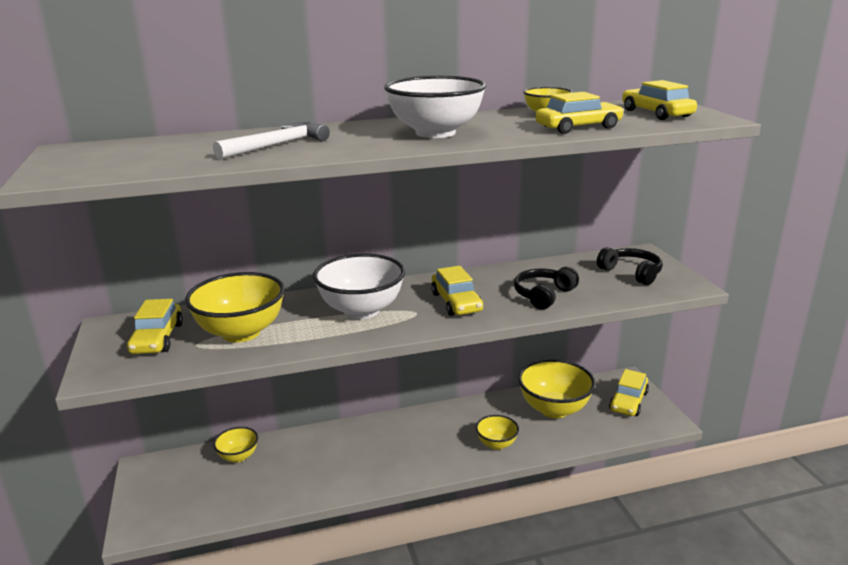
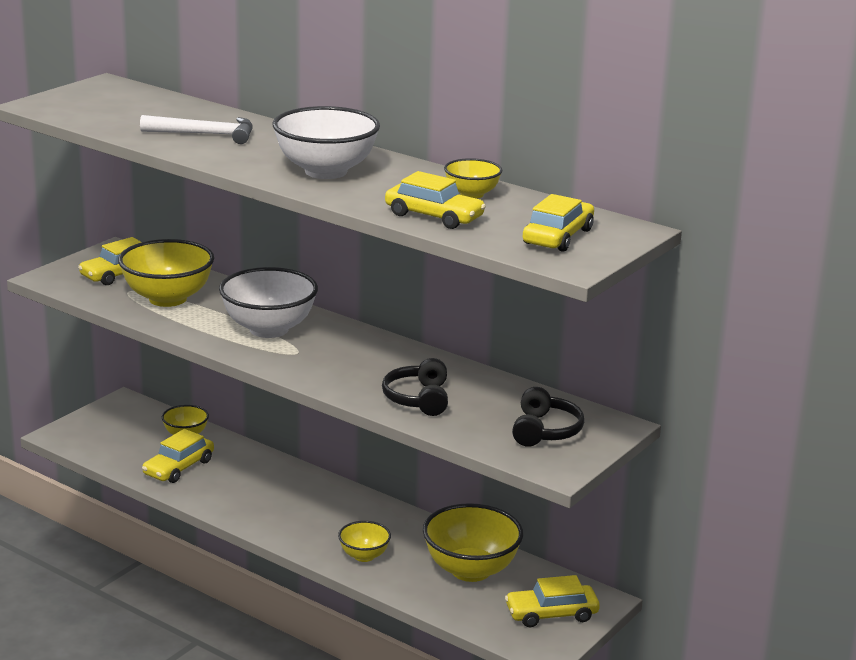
camera: 50 degrees right, 0 degrees up
yellow car [431,266,483,316] -> yellow car moved to [142,429,214,483]
black headphones [514,267,579,310] -> black headphones turned 90 degrees counterclockwise [382,358,448,416]

